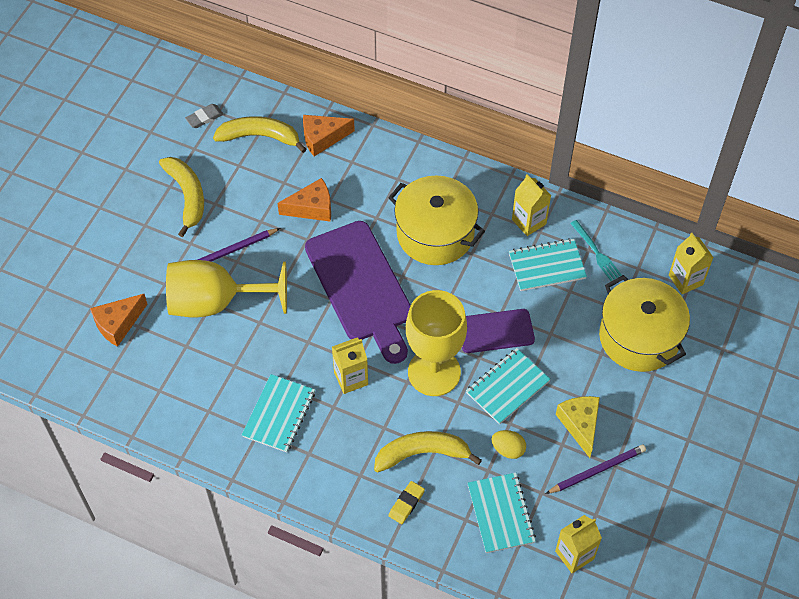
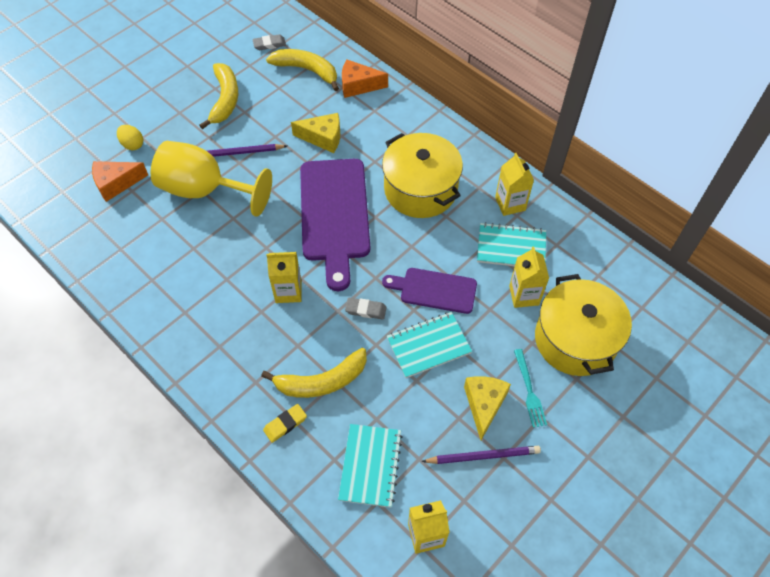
camera: 20 degrees right, 0 degrees up
turquoise notebook [242,374,315,452] -> none
orange cheese [277,178,331,222] -> yellow cheese [291,113,340,153]
yellow banana [374,431,482,473] -> yellow banana turned 150 degrees clockwise [261,348,367,398]
yellow goblet [406,290,467,396] -> grey eraser [345,298,387,320]
yellow egg [491,430,526,459] -> yellow egg moved to [117,125,143,150]
turquoise fork [570,220,622,281] -> turquoise fork moved to [514,349,547,428]
yellow carton [669,233,714,294] -> yellow carton moved to [509,247,549,308]

